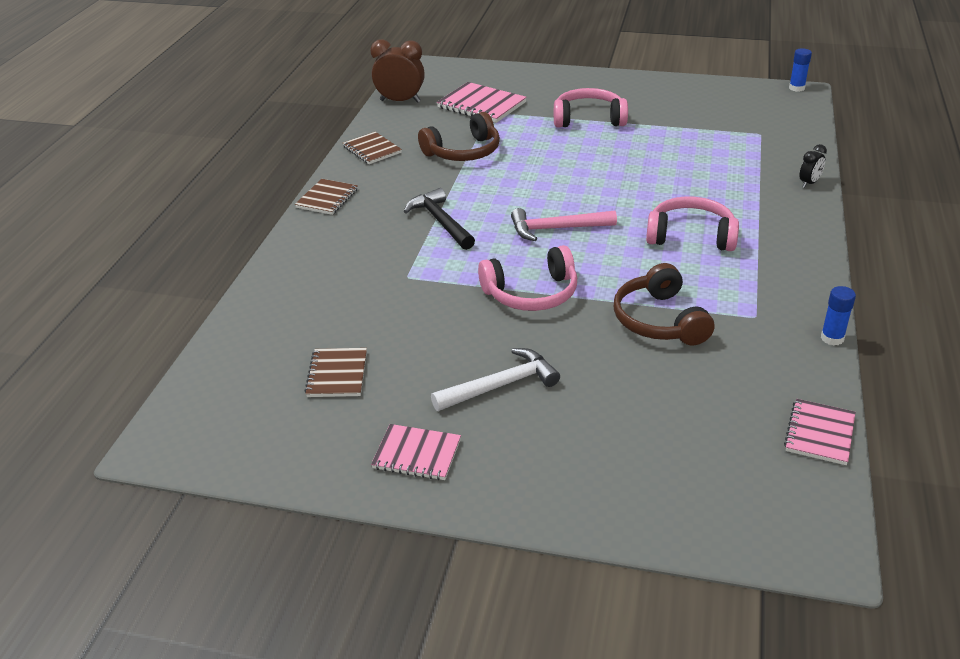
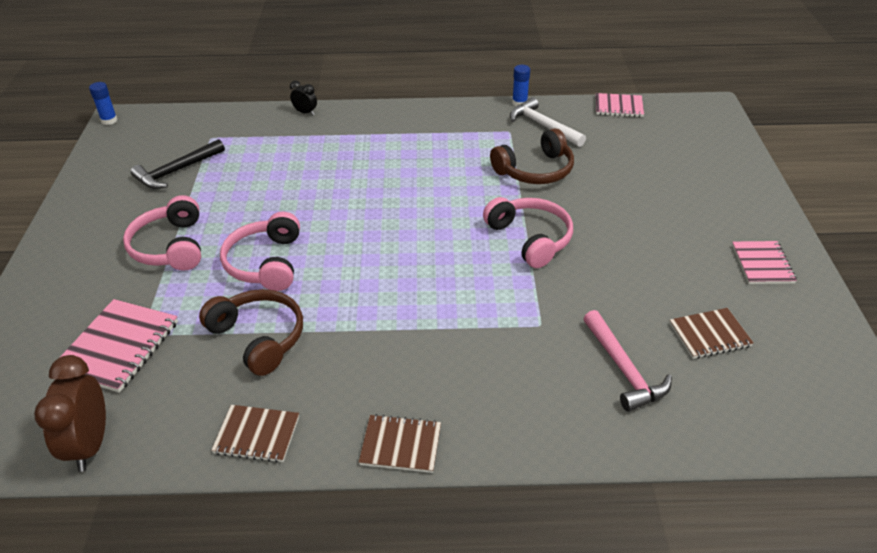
camera: 105 degrees left, 5 degrees up
brown notebook [343,132,402,164] -> brown notebook turned 60 degrees clockwise [211,405,299,463]
black hammer [404,188,475,250] -> black hammer moved to [131,139,225,189]
white hammer [431,348,560,411] -> white hammer moved to [510,97,586,147]
pink hammer [511,208,617,241] -> pink hammer moved to [583,310,672,412]
pink headphones [646,197,739,251] -> pink headphones moved to [220,212,300,291]

